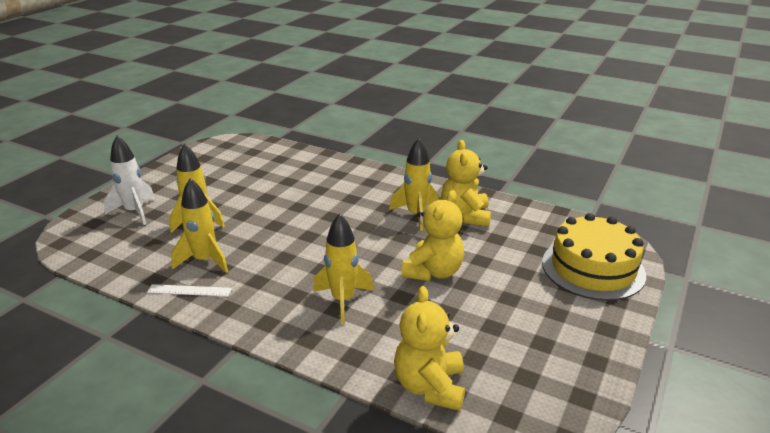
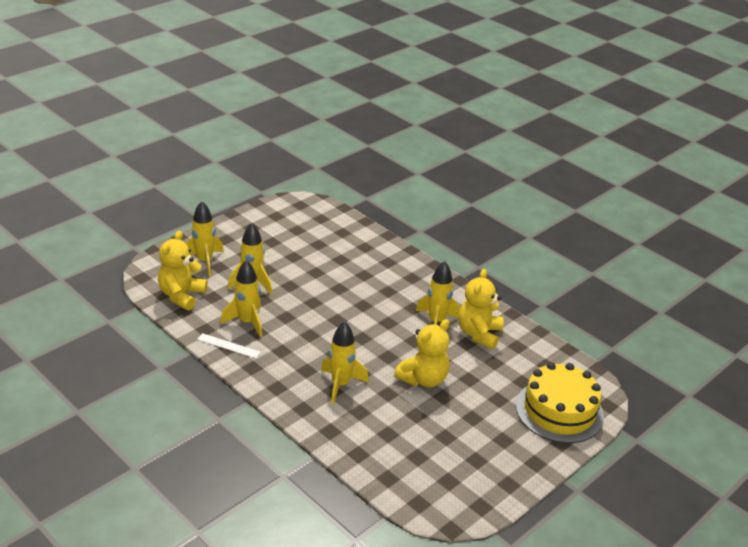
camera: 15 degrees right, 5 degrees up
white rocket [104,136,155,225] -> yellow rocket [186,201,224,276]
yellow teddy bear [394,286,465,411] -> yellow teddy bear moved to [158,231,208,311]

